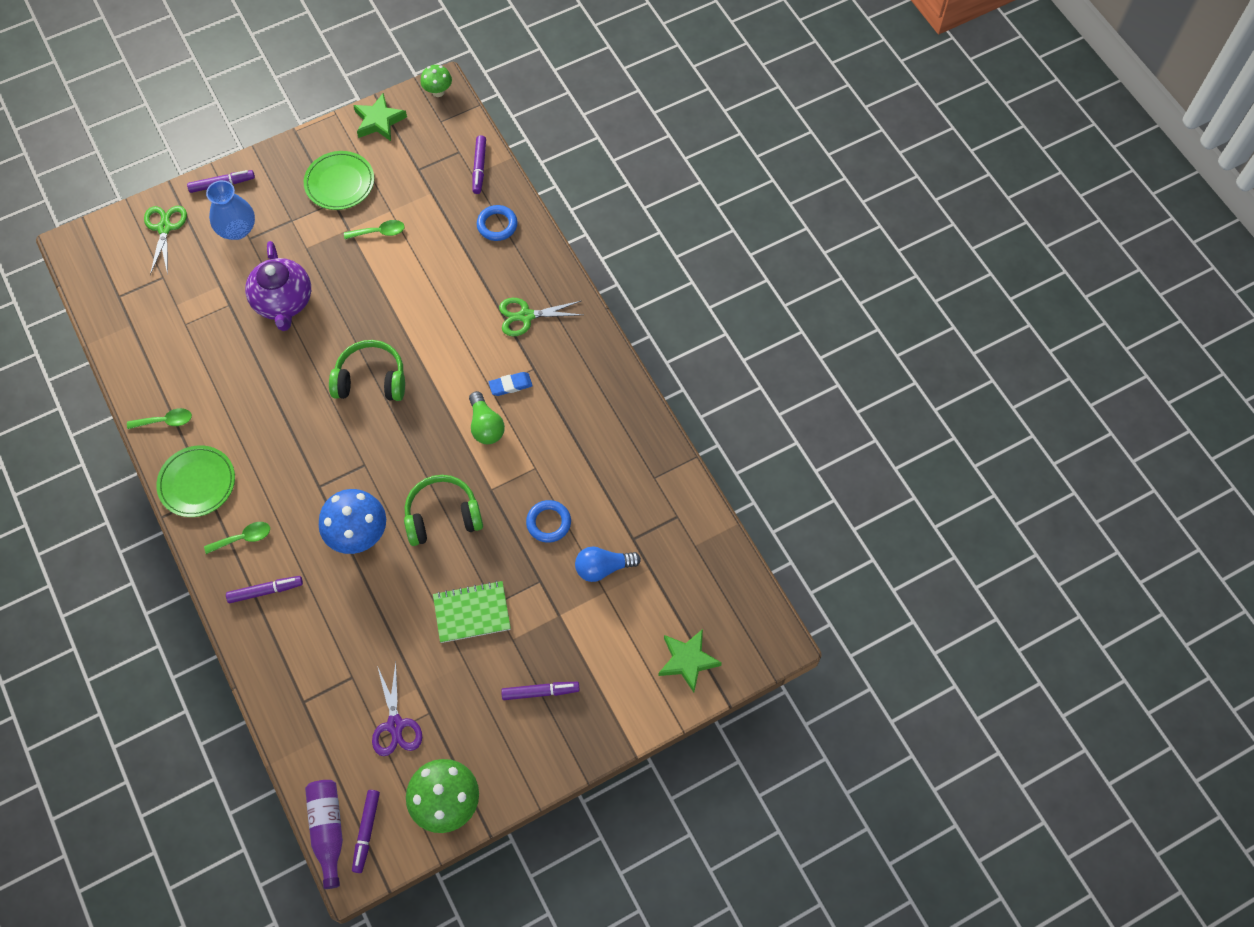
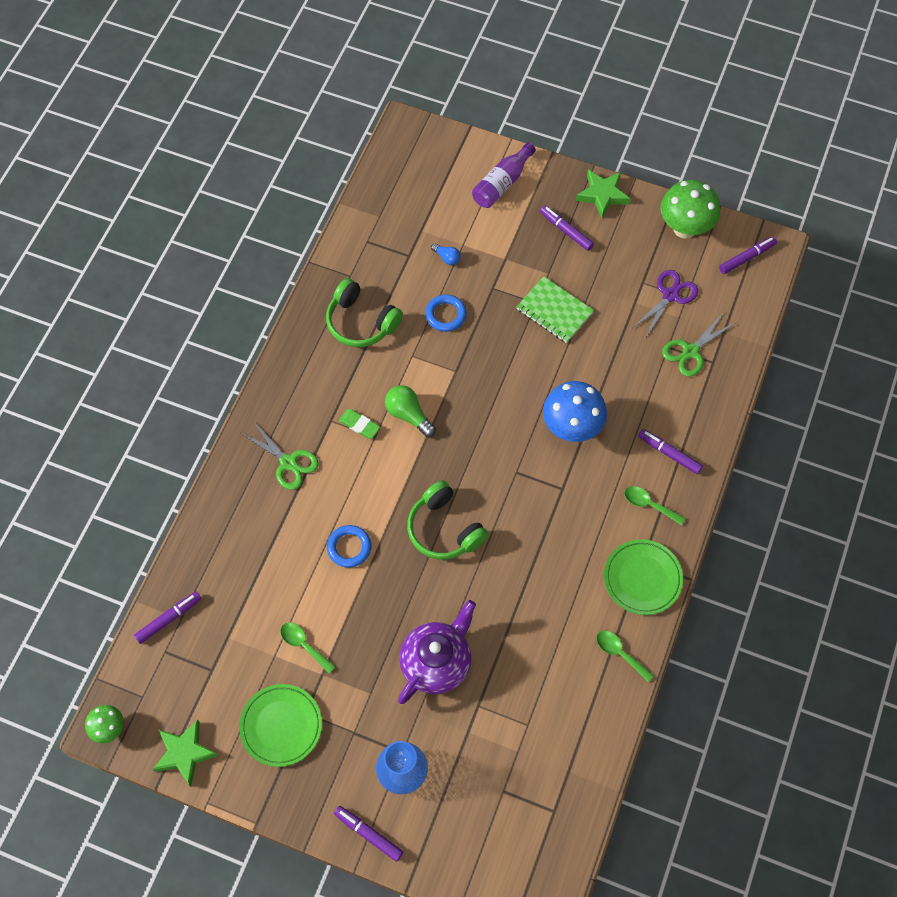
camera: 130 degrees left, 0 degrees up
green scissors [144,206,187,275] -> green scissors moved to [662,312,735,376]
purple bottle [305,780,343,889] -> purple bottle moved to [472,143,536,208]
green headphones [404,475,483,546] -> green headphones moved to [326,278,403,347]
green light bulb [469,391,505,444] -> green light bulb turned 75 degrees counterclockwise [385,385,436,437]
blue ring [477,205,517,241] -> blue ring moved to [327,525,372,568]
blue eraser [489,372,533,396] -> green eraser [339,409,380,439]
blue light bulb [575,546,641,582] -> blue light bulb [431,243,461,265], size x0.59
green star [658,629,722,693] -> green star moved to [576,170,631,218]

